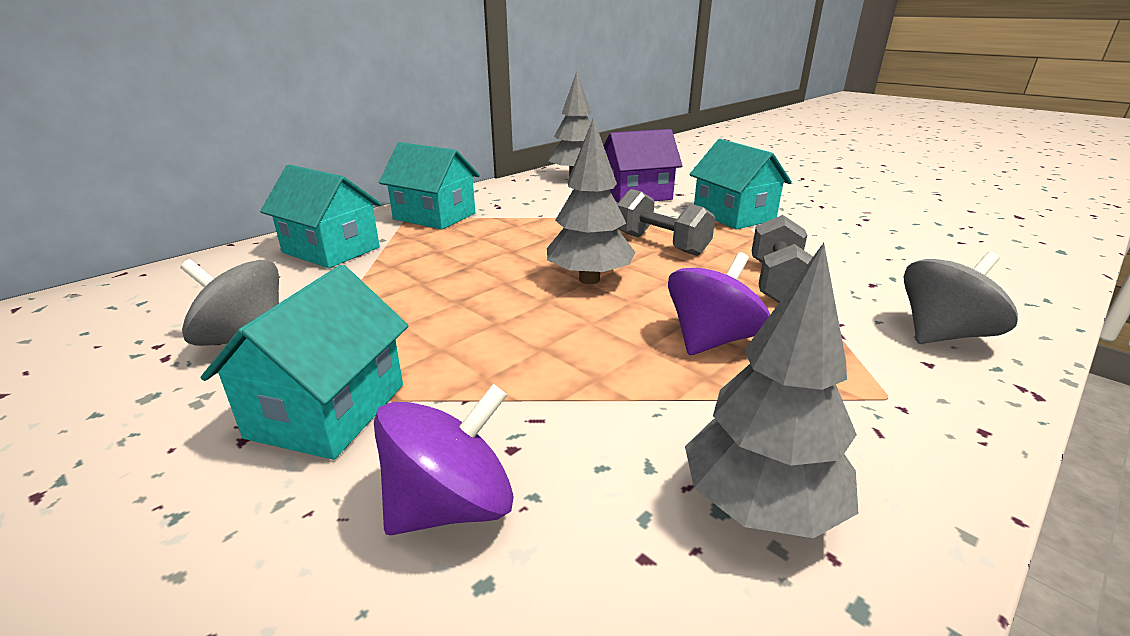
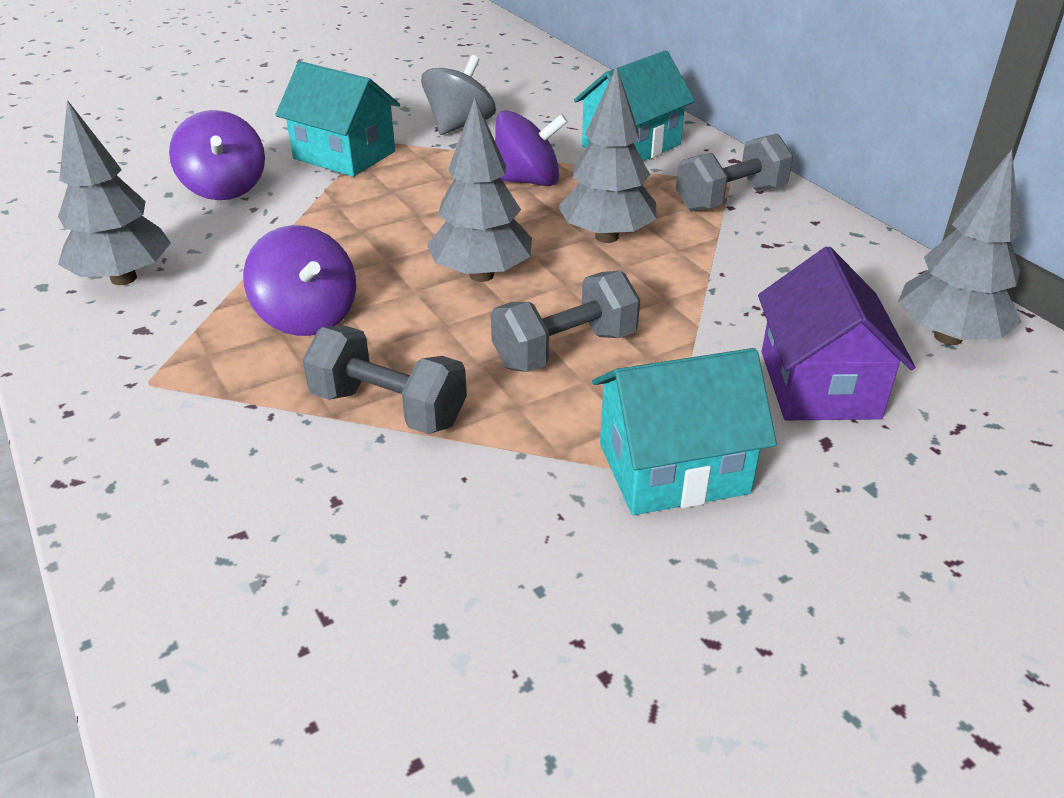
camera: 105 degrees right, 10 degrees up
turquoise house [379,142,480,229] -> grey dumbbell [676,133,793,211]
grey spinning top [904,251,1018,344] -> none
none -> purple spinning top [495,110,568,186]
none -> grey tree [558,66,657,243]

